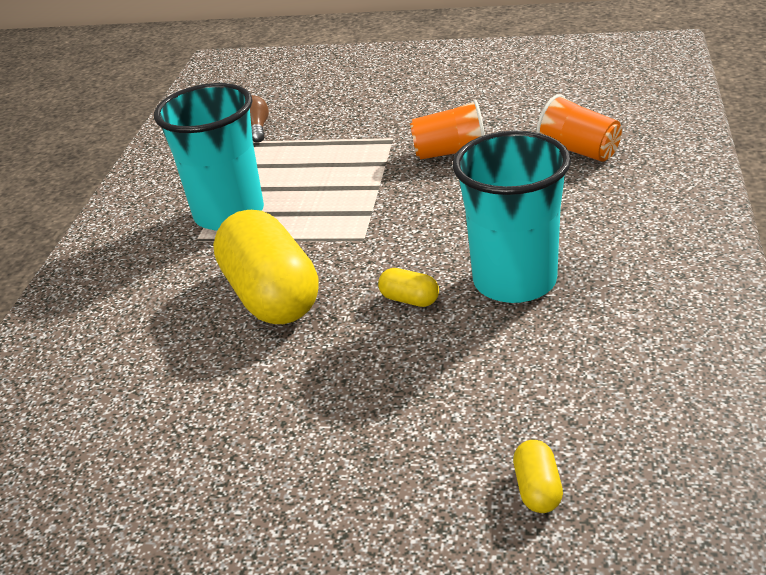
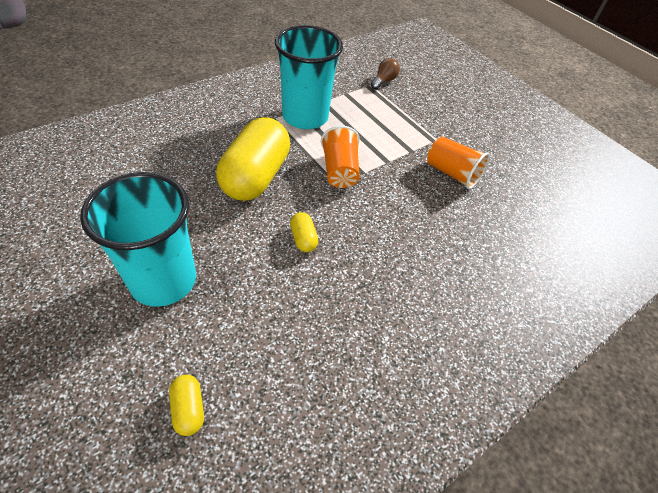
camera: 35 degrees right, 15 degrees up
turquoise cup [453,131,571,303] -> turquoise cup moved to [80,172,196,307]
yellow capsule [513,440,563,513] -> yellow capsule turned 60 degrees counterclockwise [169,375,204,436]
orange cup [536,94,622,162] -> orange cup moved to [321,126,360,188]

